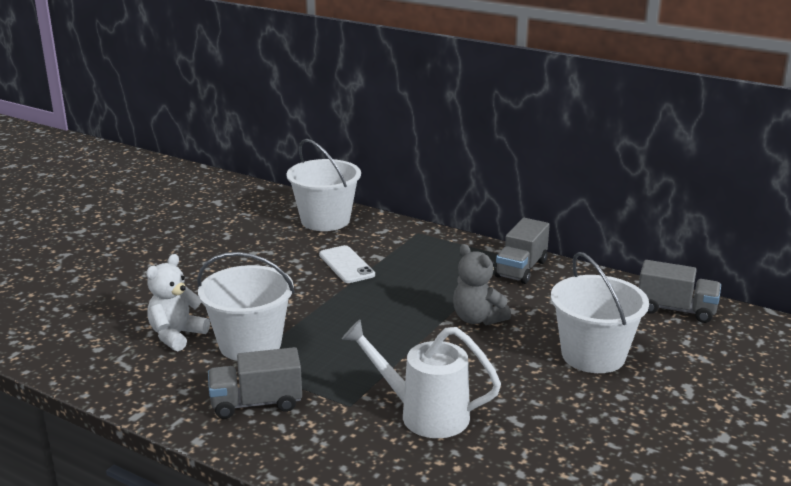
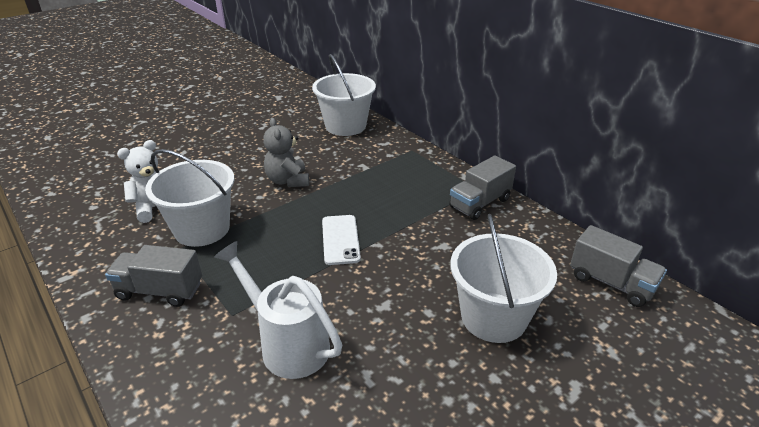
camera: 20 degrees right, 10 degrees up
white phone [319,245,375,283] -> white phone moved to [322,215,361,265]
grey teddy bear [453,244,511,325] -> grey teddy bear moved to [263,118,309,187]

